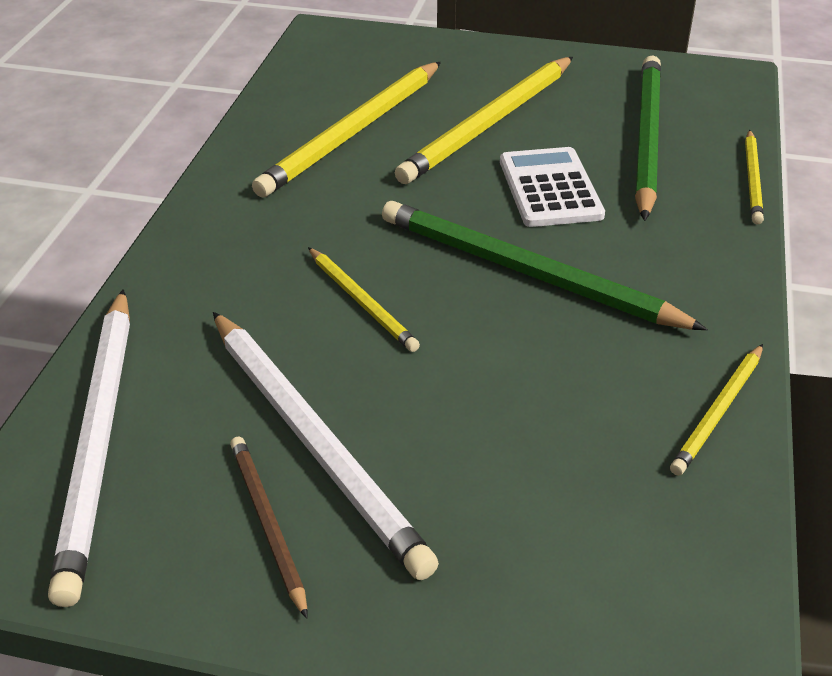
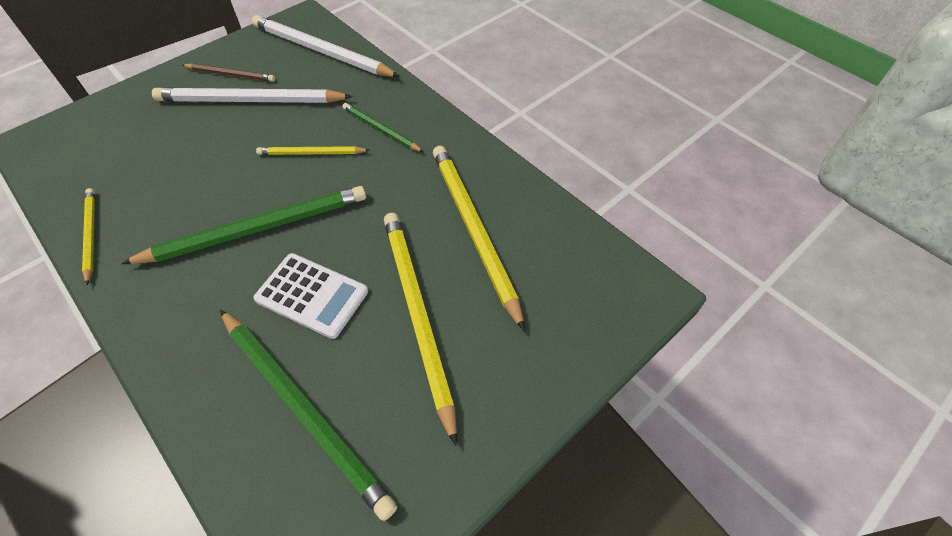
camera: 125 degrees right, 15 degrees up
yellow pencil [745,130,764,224] -> none
none -> green pencil [342,103,423,152]

